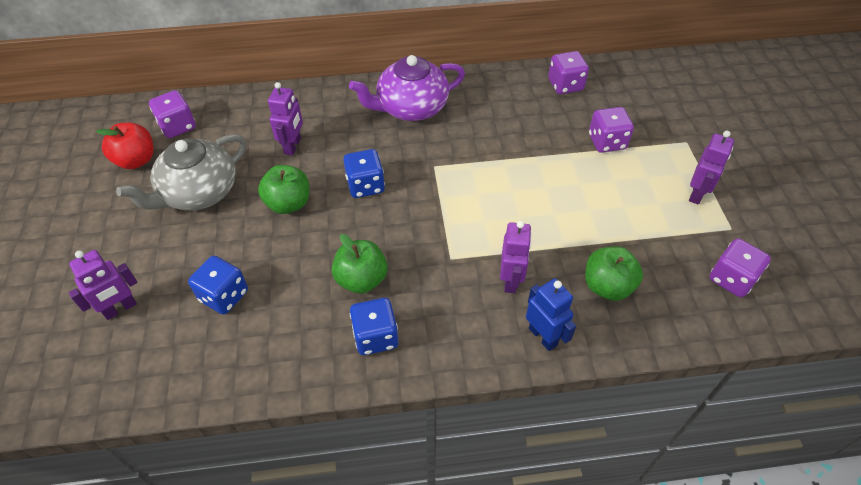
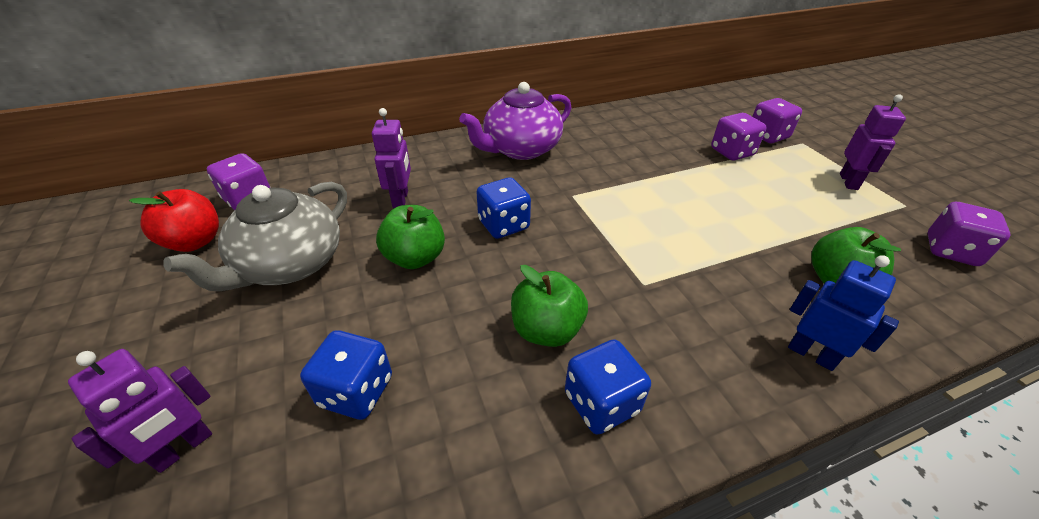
camera: 15 degrees left, 10 degrees down
purple robot [500,221,532,293] -> none
purple dice [548,51,589,94] -> purple dice moved to [752,98,802,143]

